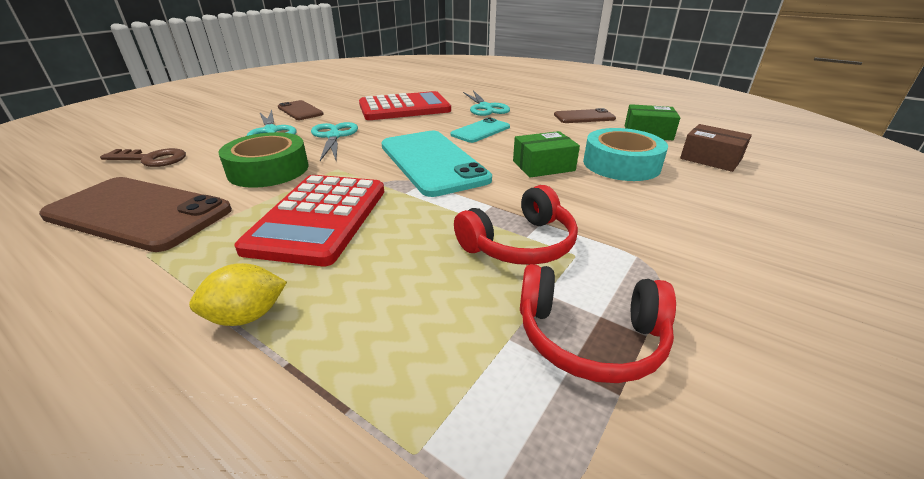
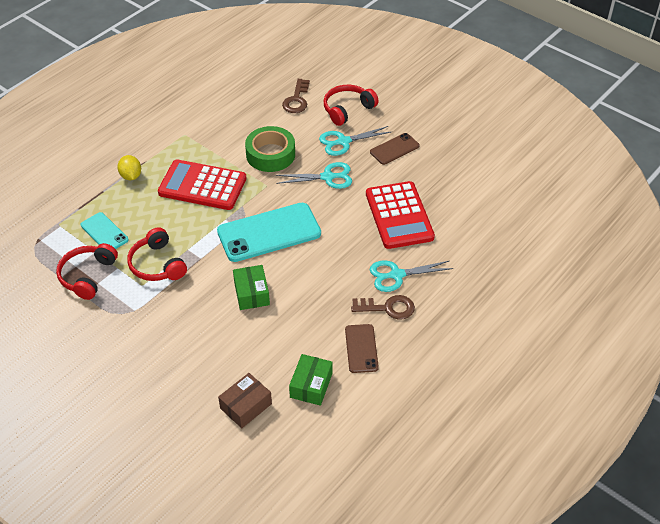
camera: 95 degrees right, 15 degrees up
brown phone [39,177,232,252] -> none
turquoise phone [450,118,510,143] -> turquoise phone moved to [81,212,129,249]
turquoise tape [583,128,668,181] -> none
none -> red headphones [324,85,379,126]
none -> brown key [351,295,415,320]

